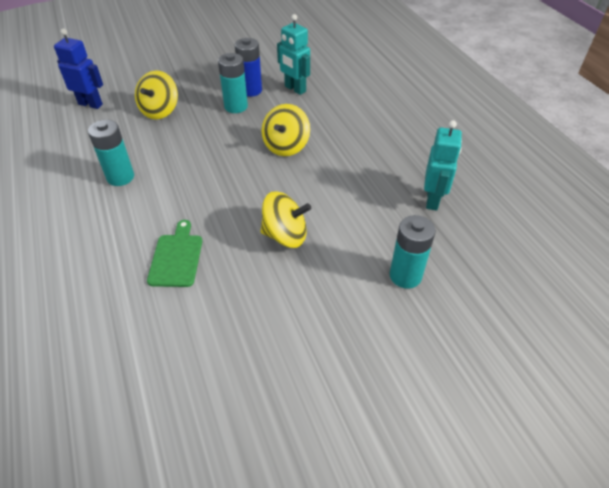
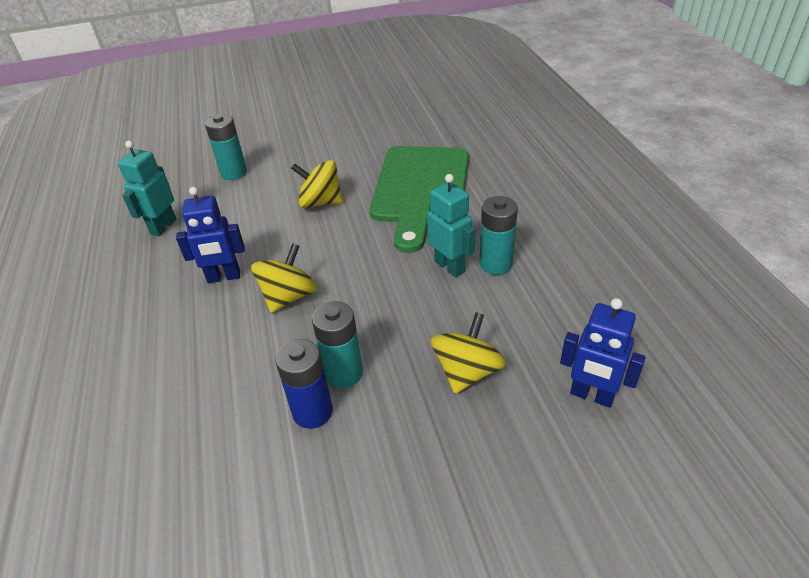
camera: 170 degrees left, 5 degrees down
green cutting board [147,220,202,287] -> green cutting board [370,146,469,253], size x2.18
turquoise robot [277,14,310,95] -> turquoise robot moved to [427,174,476,277]
none -> blue robot [176,187,245,283]

